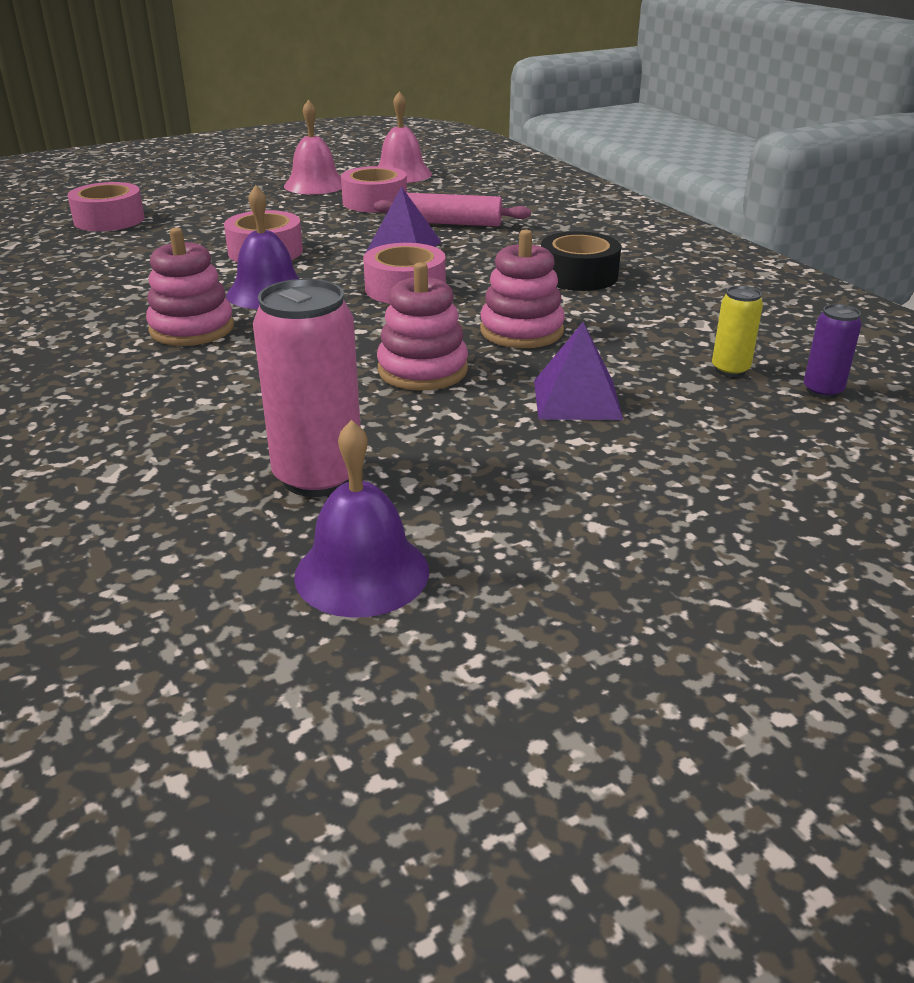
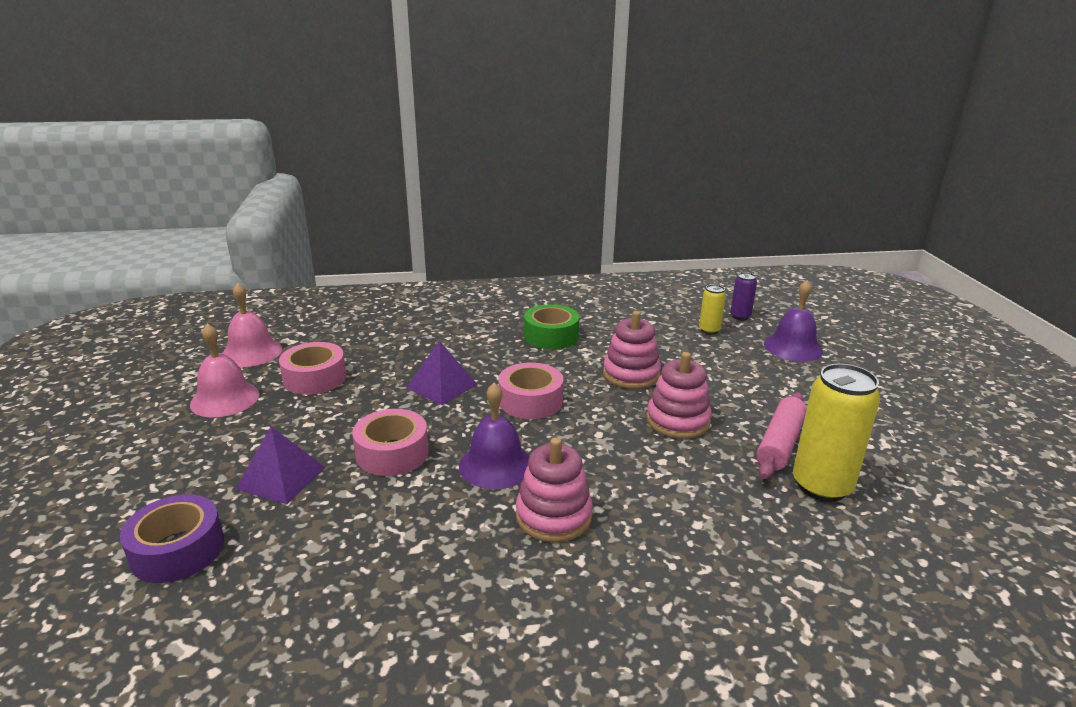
camera: 70 degrees left, 5 degrees down
pink tape [68,182,145,231] -> purple tape [120,494,224,583]
pink can [253,279,361,497] -> yellow can [793,364,880,502]
purple bell [294,420,429,618] -> purple bell moved to [764,280,823,362]
pink rolling pin [374,193,531,227] -> pink rolling pin moved to [756,392,807,479]
purple pyramid [534,322,623,420] -> purple pyramid moved to [236,426,326,504]
black tape [541,231,621,291] -> green tape [524,304,579,349]

